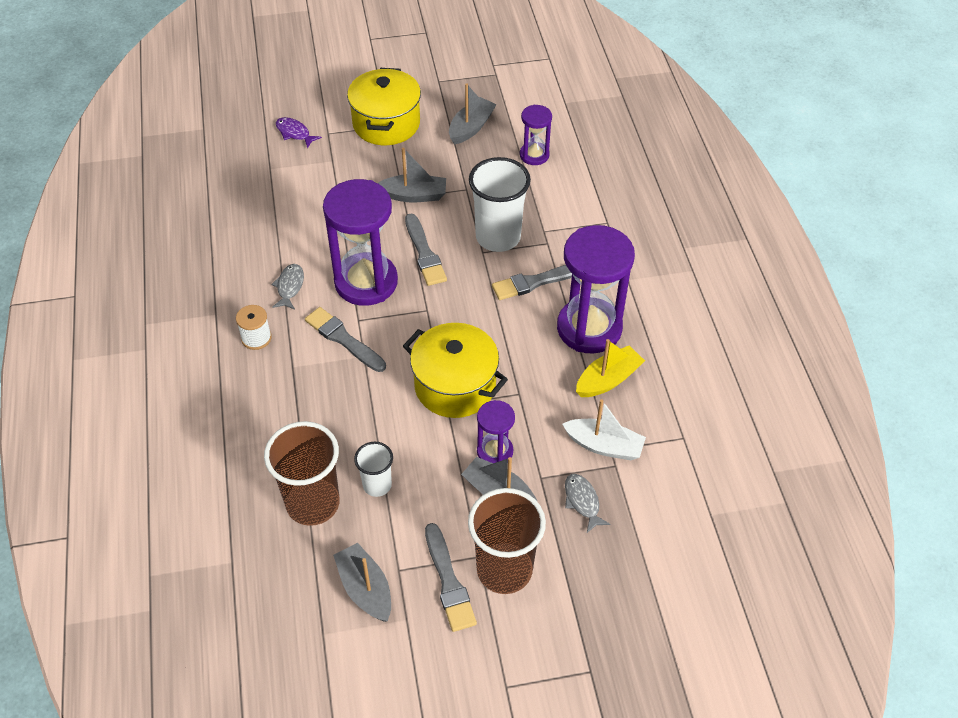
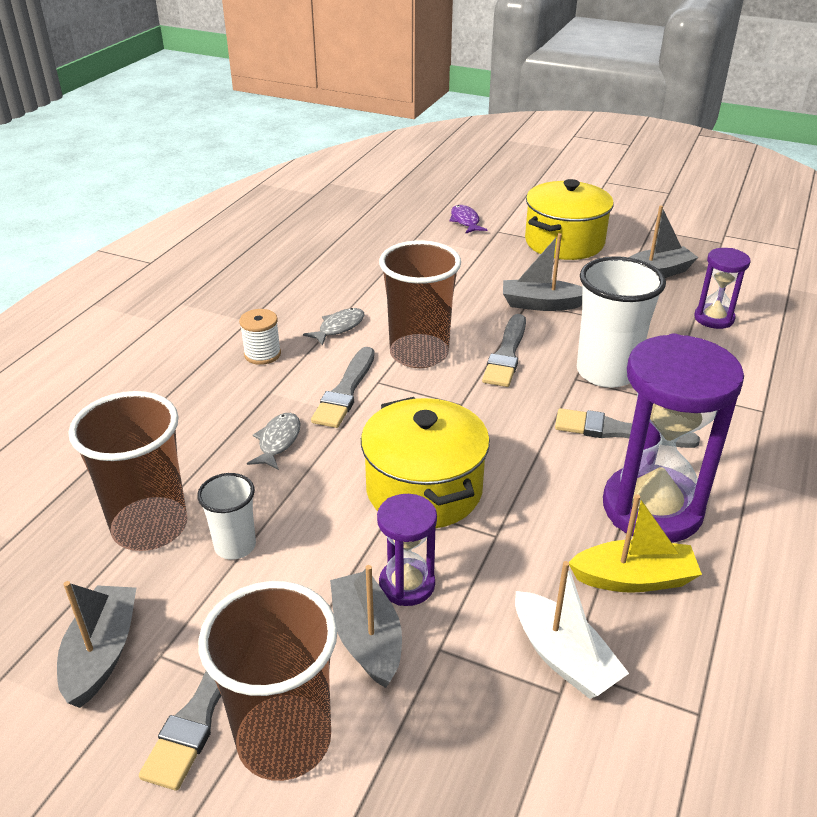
camera: 35 degrees right, 15 degrees down
grey brush [305,307,386,372] -> grey brush turned 150 degrees counterclockwise [311,347,375,428]
purple hourglass [323,179,398,306] -> brown cup [379,240,461,368]
grey boat [378,147,446,202] -> grey boat turned 150 degrees clockwise [503,233,582,311]
grey fish [565,474,611,533] -> grey fish moved to [247,413,301,470]

